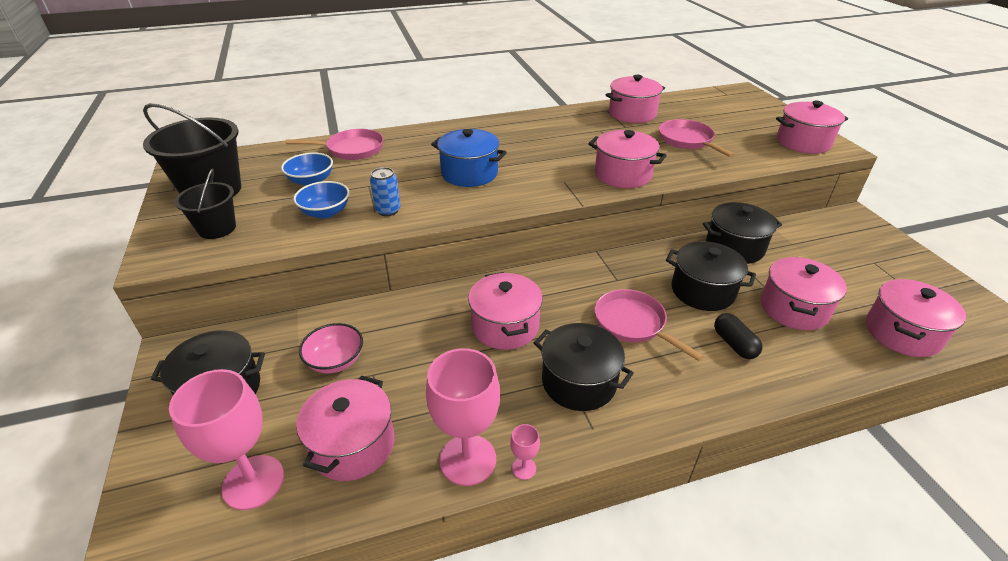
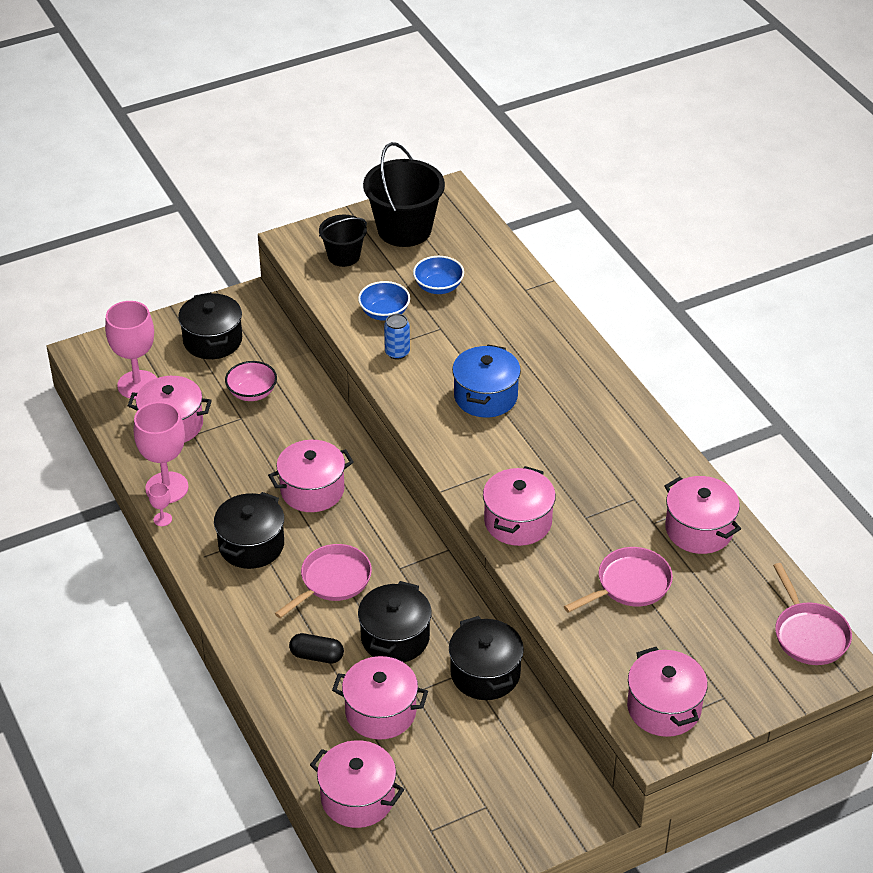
camera: 80 degrees right, 5 degrees up
pink pan [286,129,384,160] -> pink pan moved to [773,563,852,665]
black capsule [714,313,763,359] -> black capsule turned 45 degrees clockwise [289,633,344,663]

